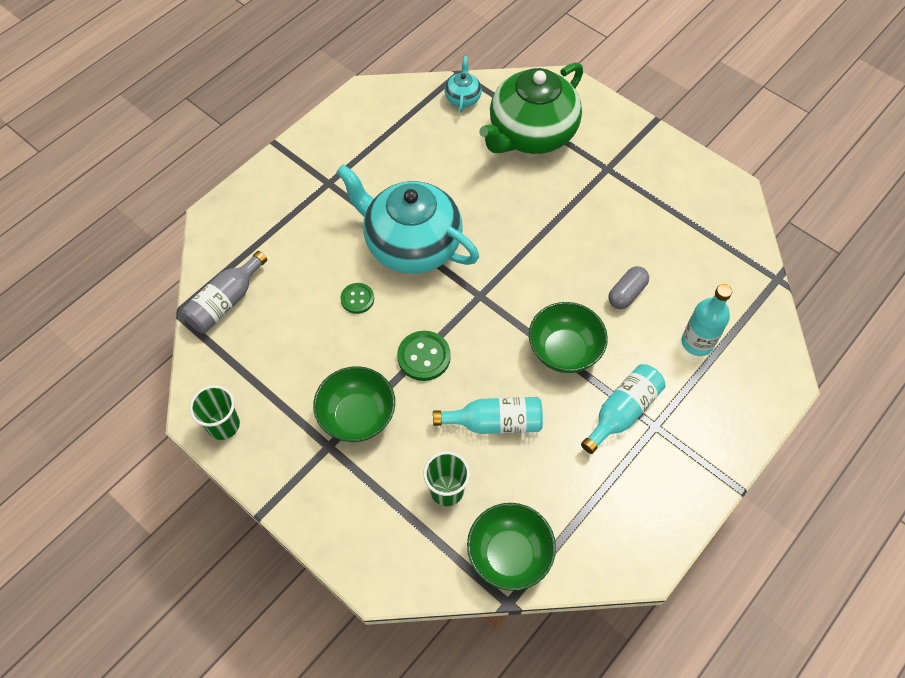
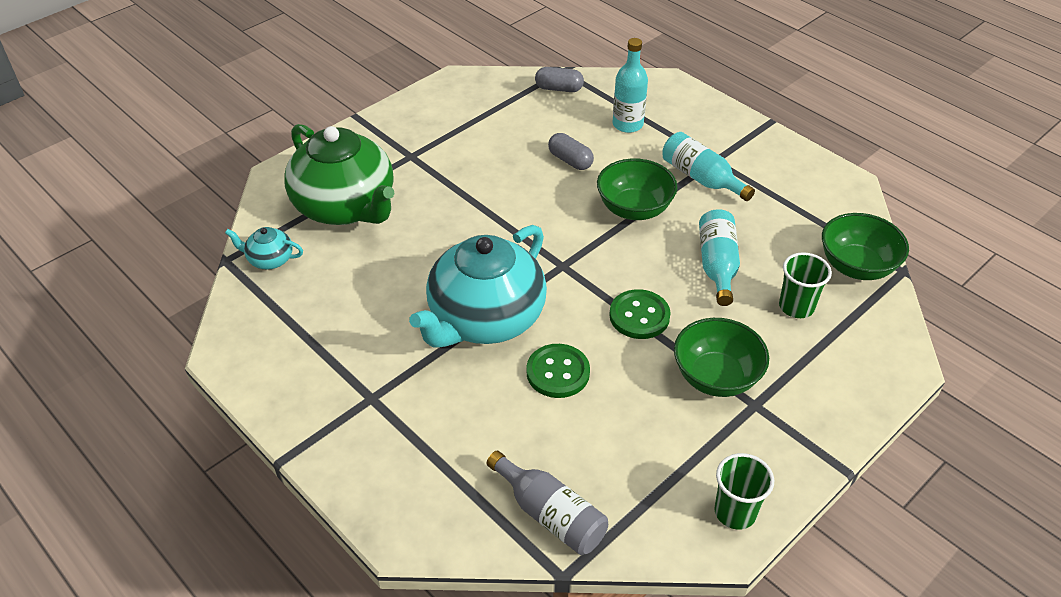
camera: 85 degrees left, 15 degrees down
green button [340,283,374,314] -> green button [527,344,590,398], size x1.53
none -> grey capsule [535,67,584,92]

